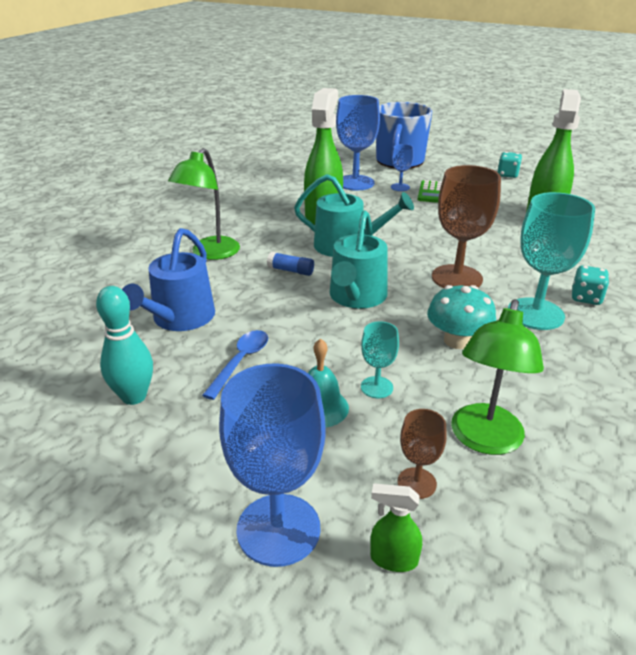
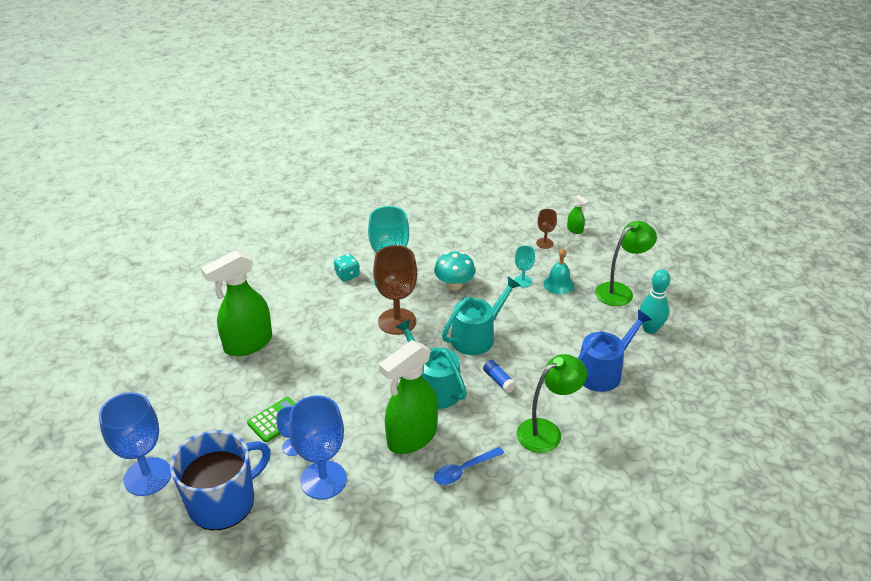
camera: 145 degrees left, 5 degrees up
blue spoon [202,330,268,400] -> blue spoon moved to [434,447,504,485]
blue goblet [219,364,326,567] -> blue goblet moved to [99,392,171,496]
green lamp [451,299,544,455] -> green lamp moved to [595,221,657,306]
turquoise dice [497,152,522,178] -> none

